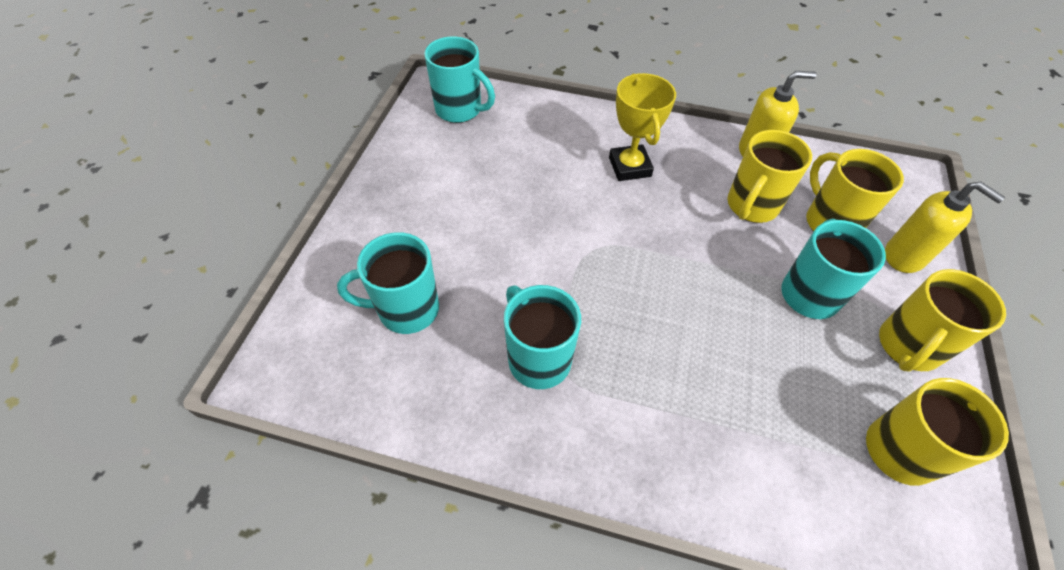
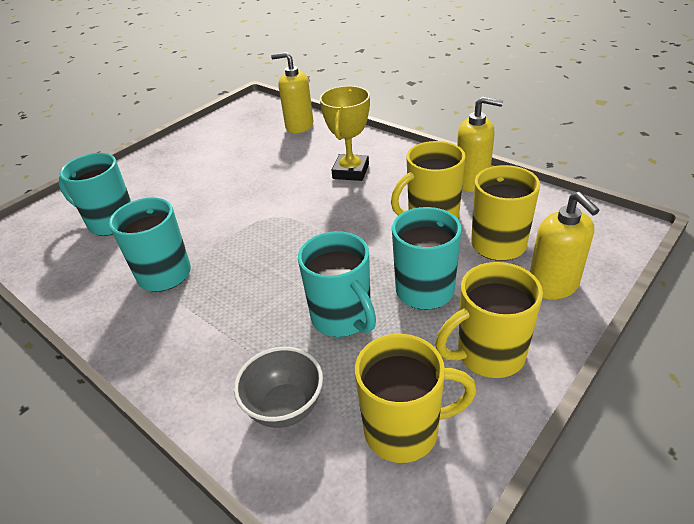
camera: 30 degrees right, 15 degrees down
turquoise mug [424,37,495,123] -> turquoise mug moved to [298,231,376,337]
none -> grey bowl [234,347,323,428]
none -> yellow soap dispenser [271,52,313,134]

